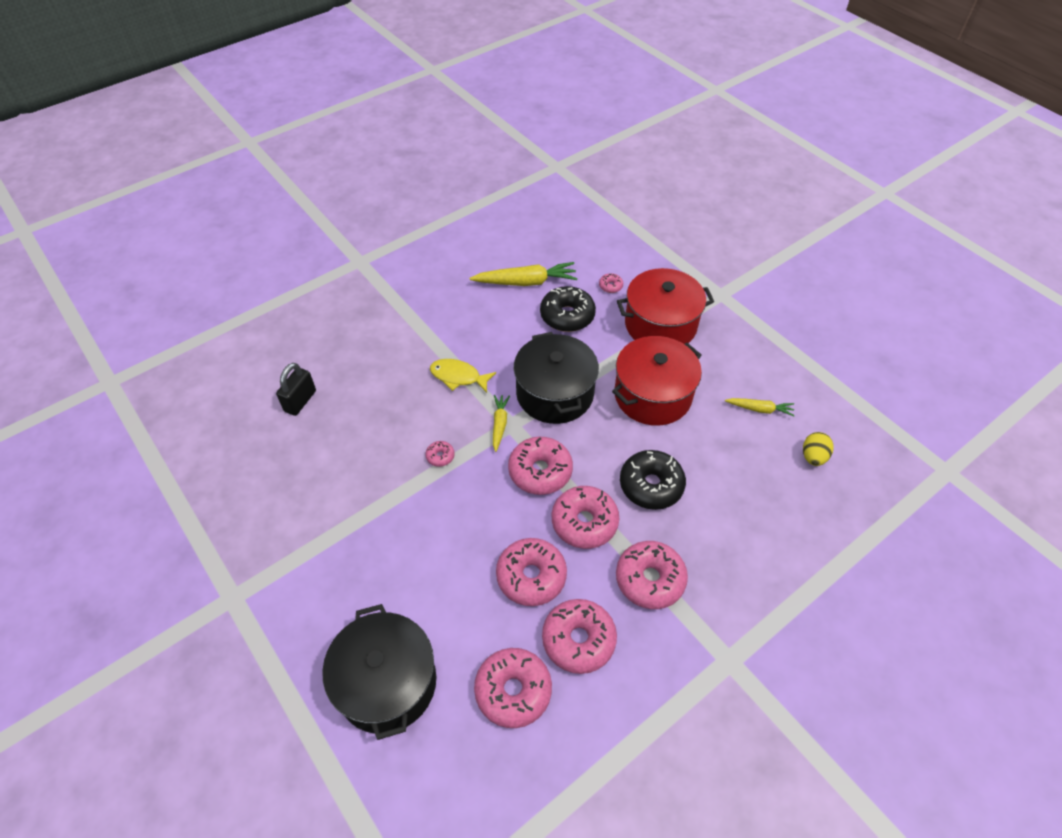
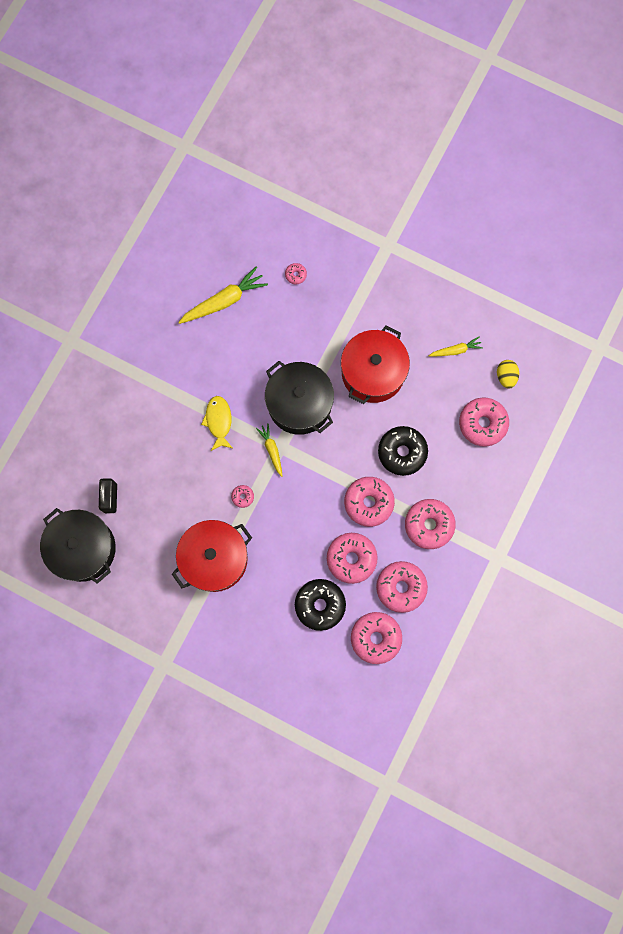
camera: 25 degrees left, 25 degrees up
black pot [322,604,436,740] -> black pot moved to [40,508,116,584]
yellow fish [430,359,496,393] -> yellow fish turned 90 degrees clockwise [201,396,232,451]
pink donut [508,437,573,495] -> pink donut moved to [459,397,509,447]
black donut [540,286,596,332] -> black donut moved to [295,579,346,631]
red pot [617,268,714,344] -> red pot moved to [172,520,252,592]

